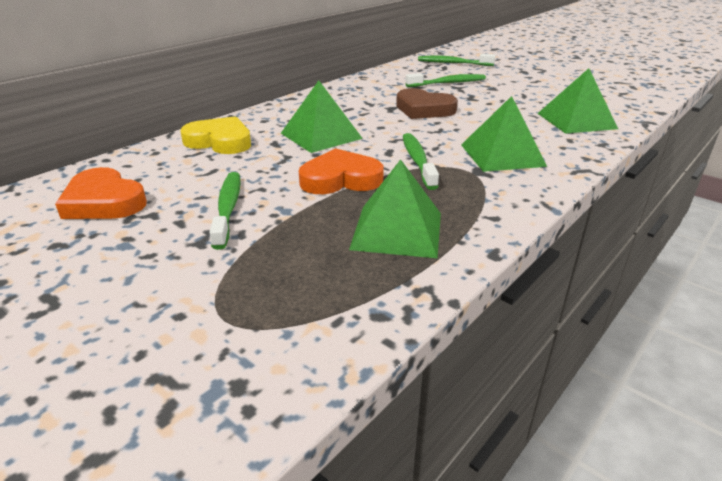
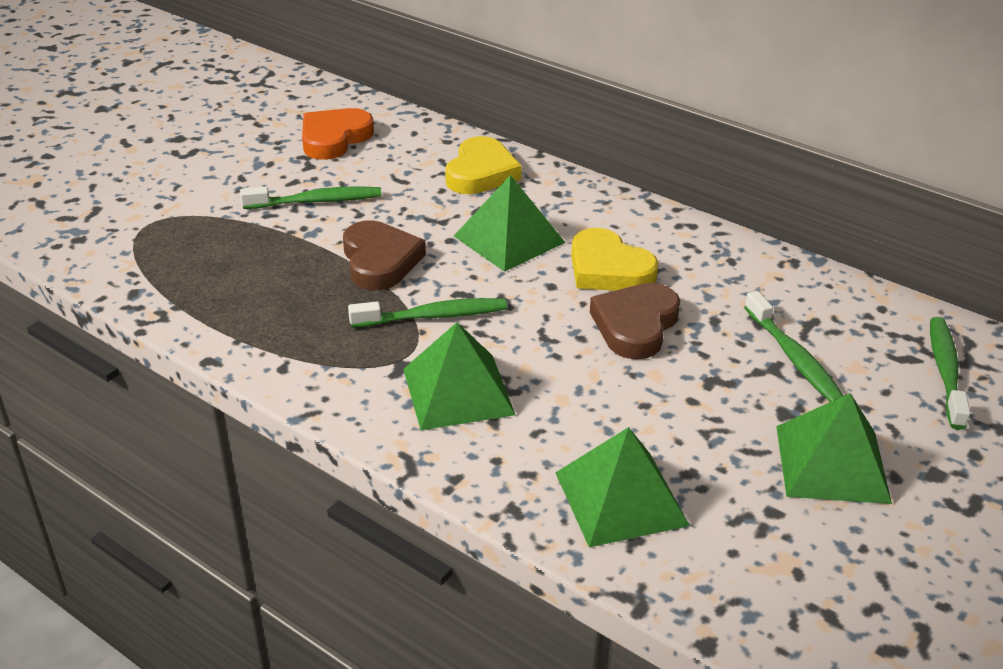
camera: 85 degrees right, 5 degrees up
orange heart [299,148,384,194] -> brown heart [343,220,426,290]
green pyramid [349,159,441,258] -> green pyramid moved to [776,393,892,504]
none -> yellow heart [571,228,659,291]

